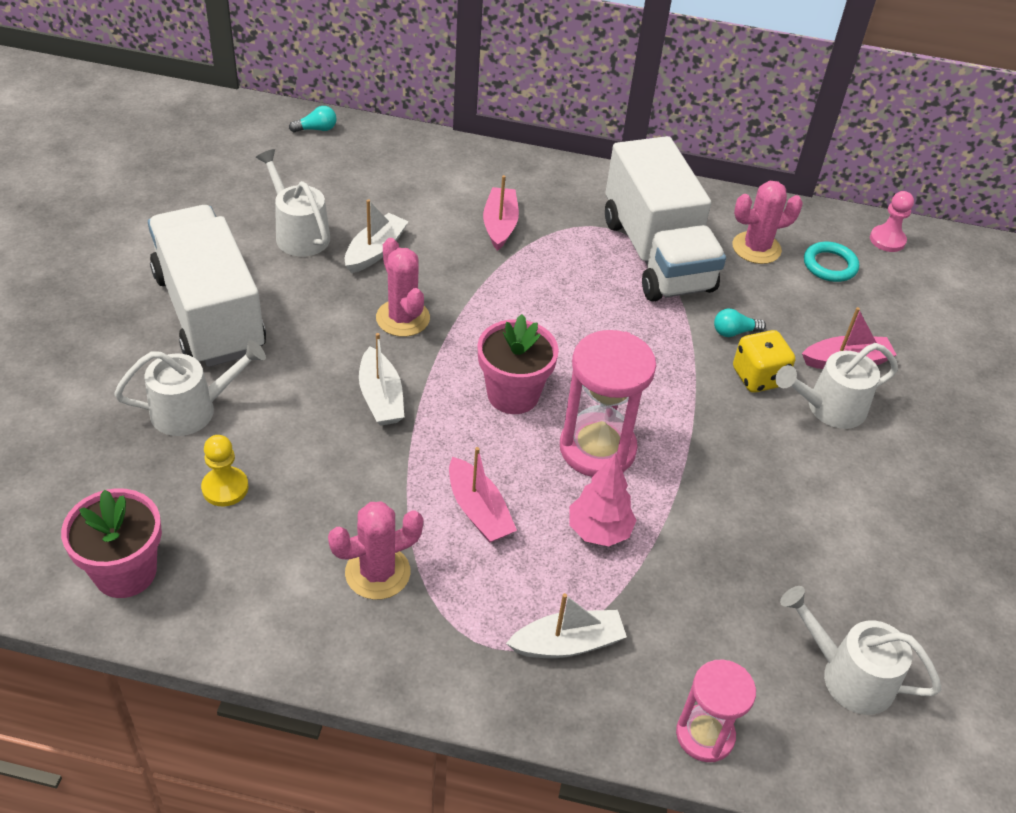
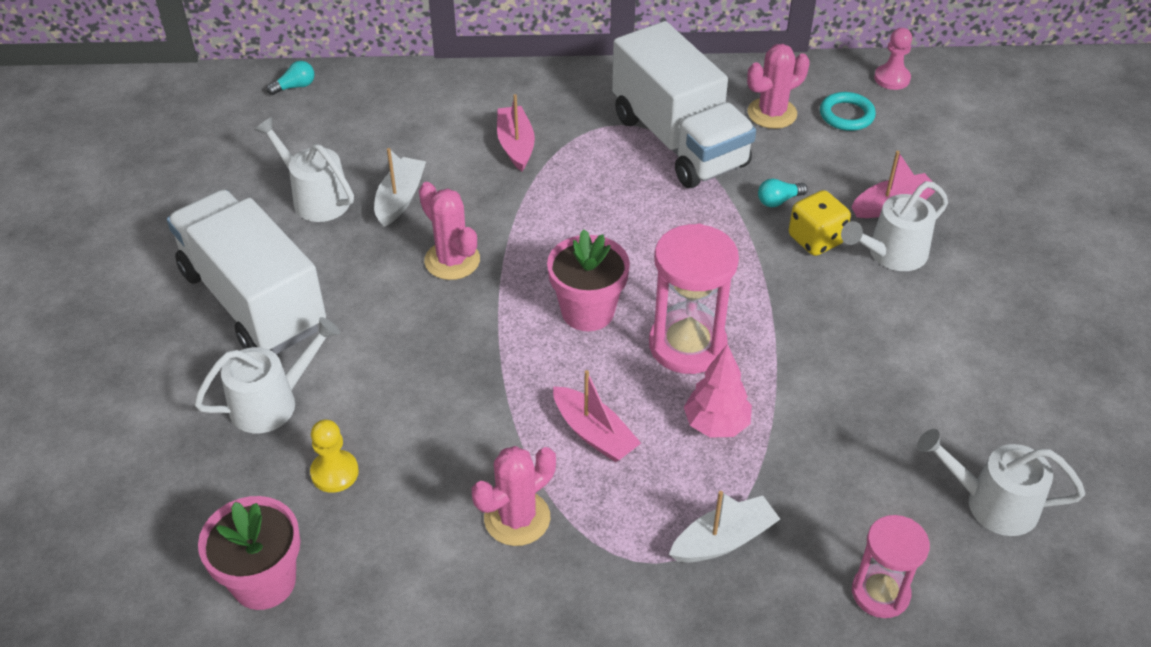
camera: 10 degrees left, 0 degrees up
white boat [359,333,404,426] -> none

